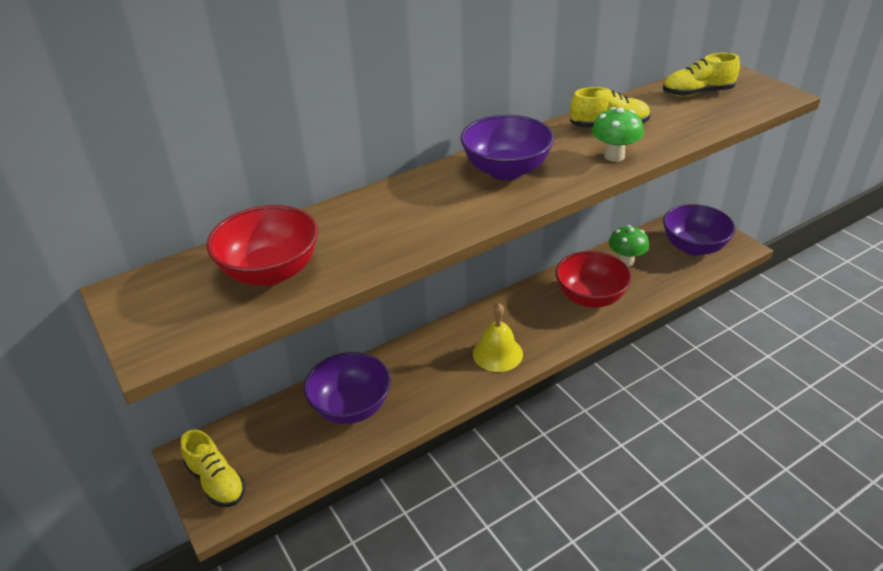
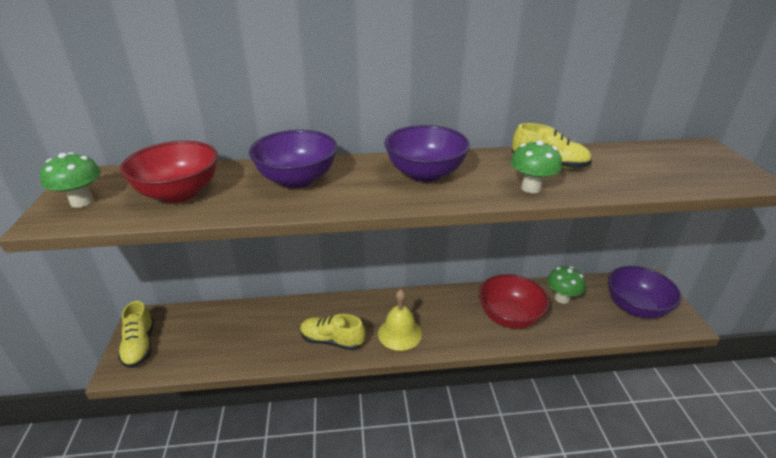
camera: 25 degrees right, 5 degrees down
purple bowl [304,352,391,424] -> purple bowl moved to [249,130,337,188]
yellow shoe [663,53,740,97] -> yellow shoe moved to [300,314,365,350]
none -> green mushroom [40,152,101,208]

